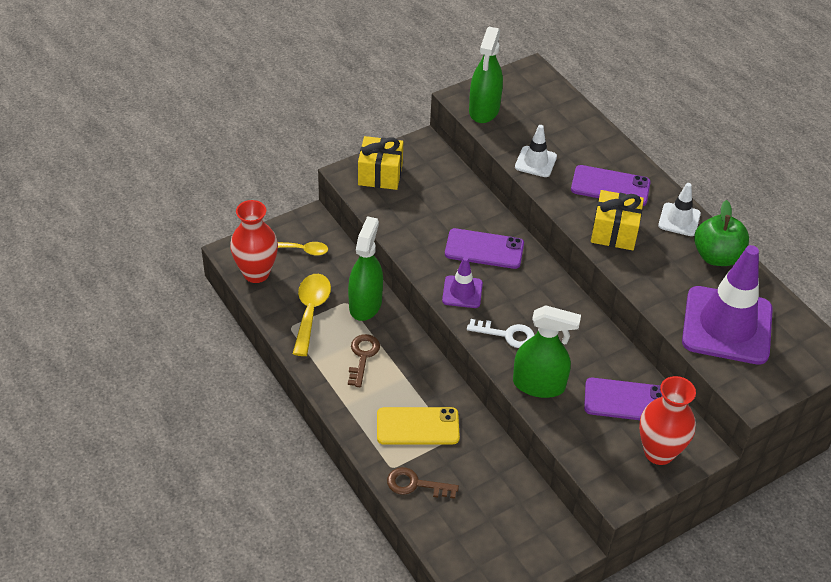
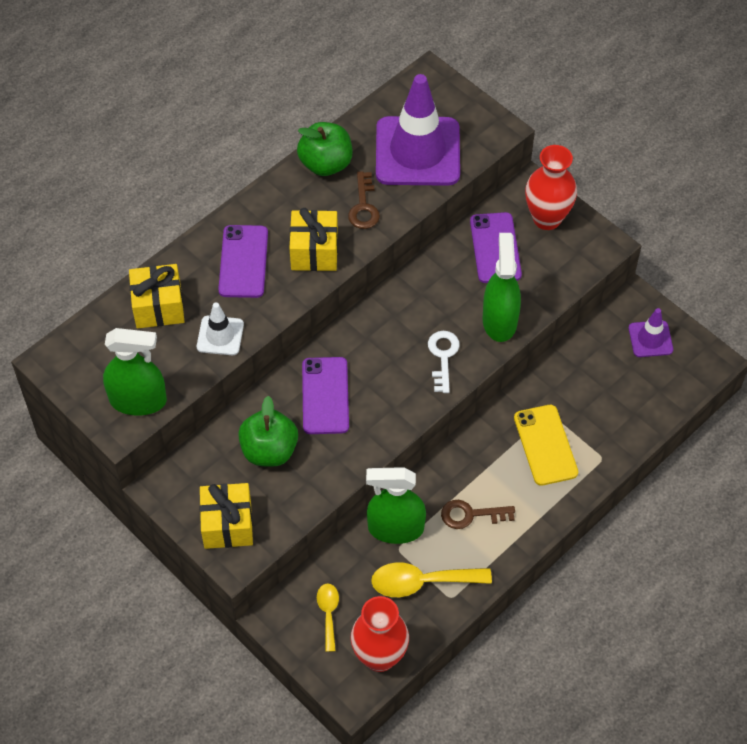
camera: 100 degrees left, 10 degrees up
brown key [387,467,459,499] -> brown key moved to [348,171,380,229]
purple traffic cone [442,257,483,308] -> purple traffic cone moved to [629,308,673,357]
white traffic cone [658,183,701,236] -> none
none -> yellow gift [129,264,184,328]
none -> green apple [238,396,298,467]

